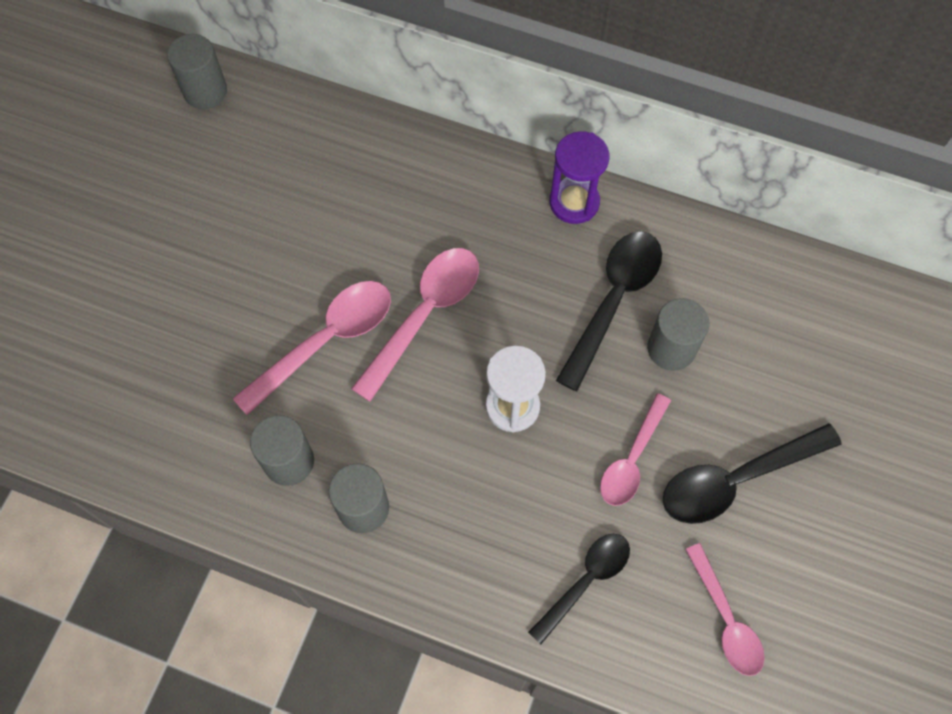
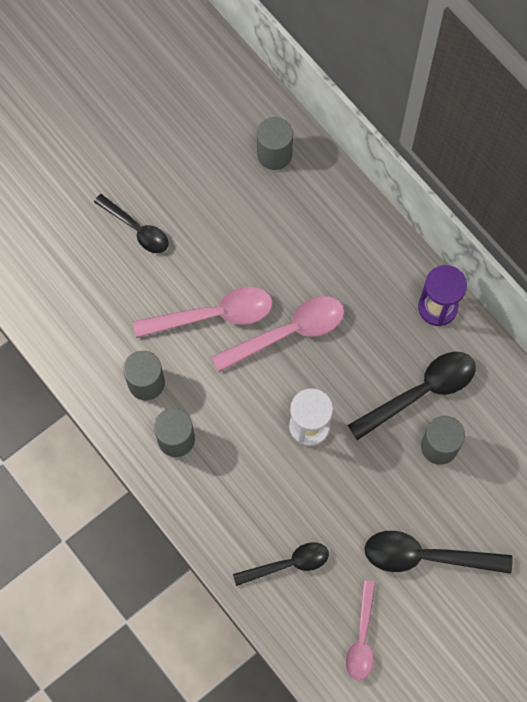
camera: 30 degrees right, 5 degrees up
grey cylinder [167,34,227,109] -> grey cylinder moved to [257,117,293,170]
pink spoon [600,393,671,506] -> none
none -> black spoon [94,194,169,253]

